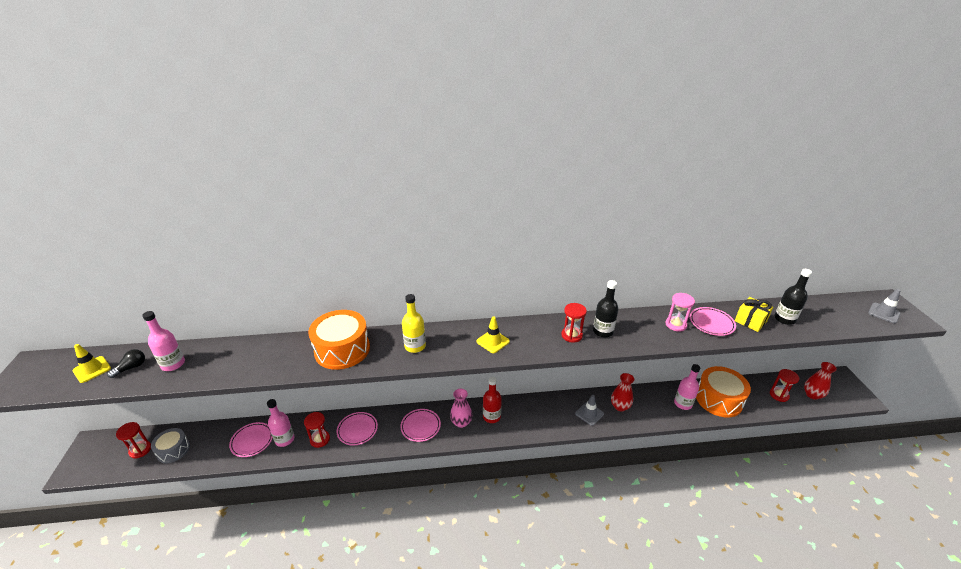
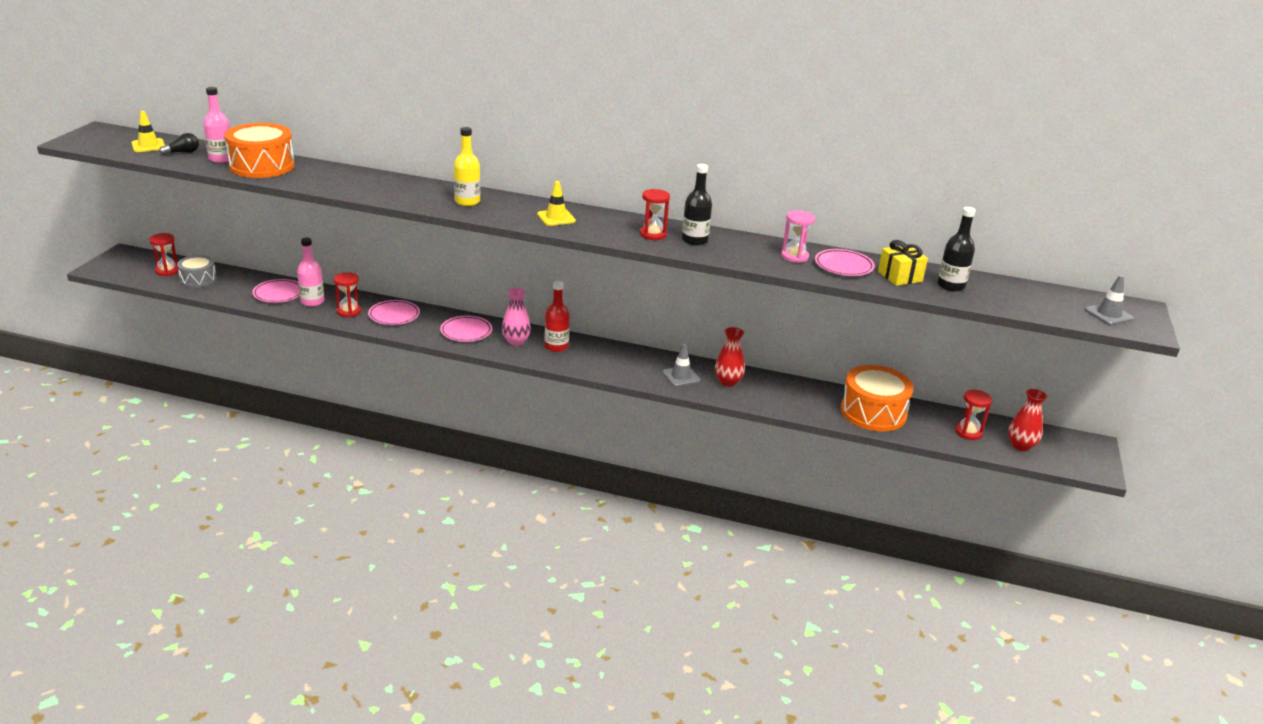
camera: 20 degrees right, 5 degrees down
orange drum [308,310,370,370] -> orange drum moved to [225,123,295,178]
pink bottle [674,364,700,410] -> none

